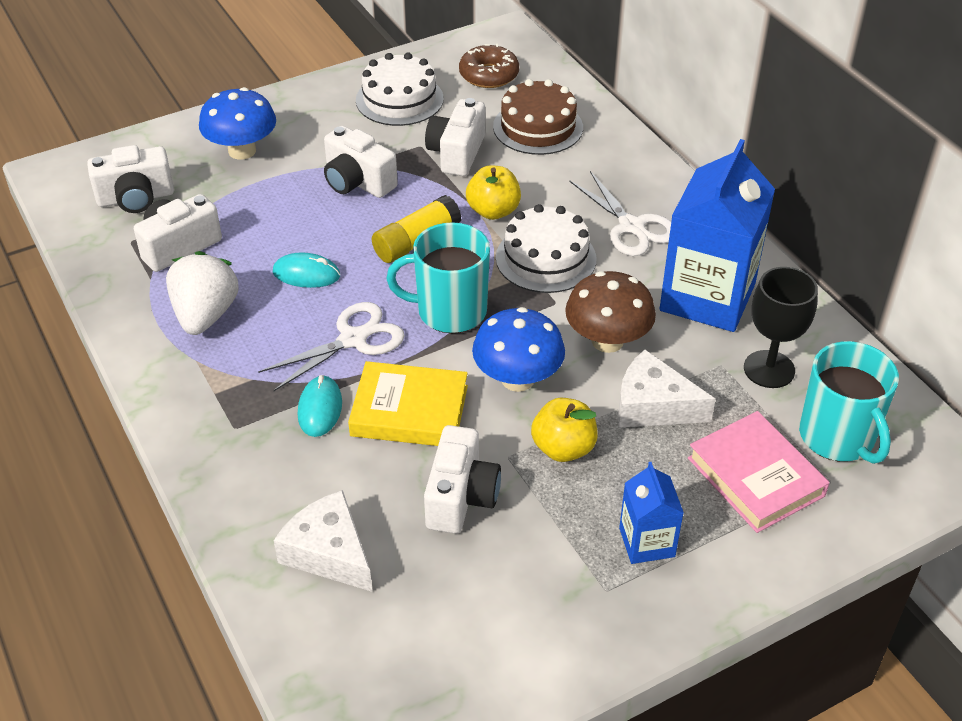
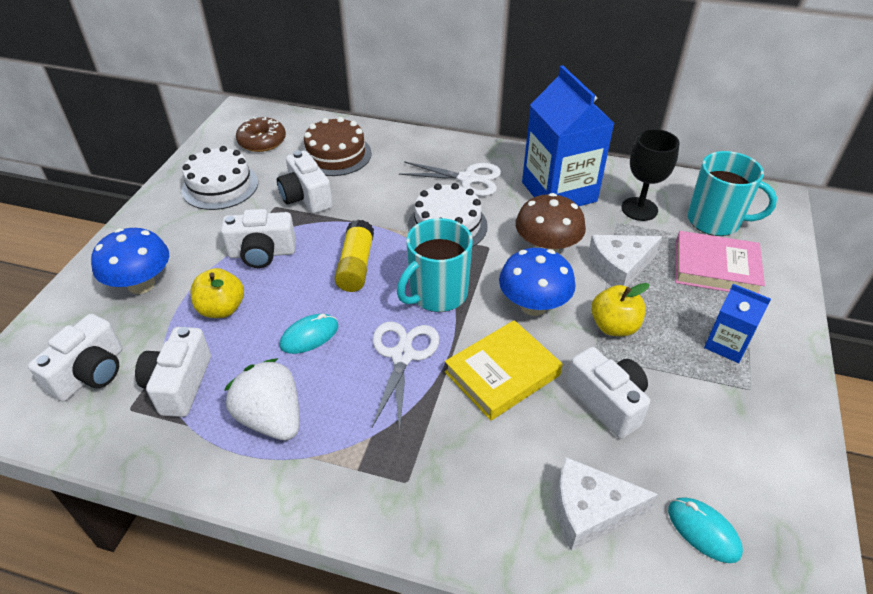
camera: 45 degrees left, 0 degrees up
turquoise mouse [298,375,342,437] -> turquoise mouse moved to [668,497,743,563]
yellow apple [466,165,521,220] -> yellow apple moved to [190,268,244,318]

